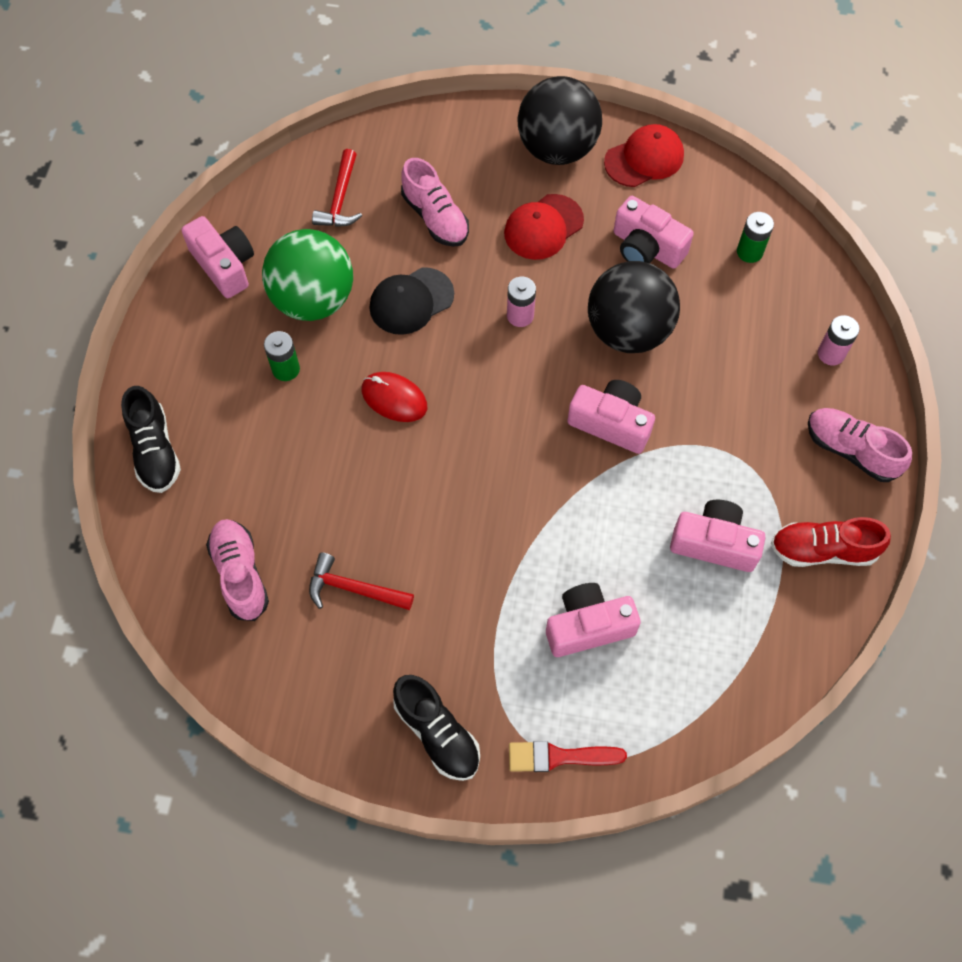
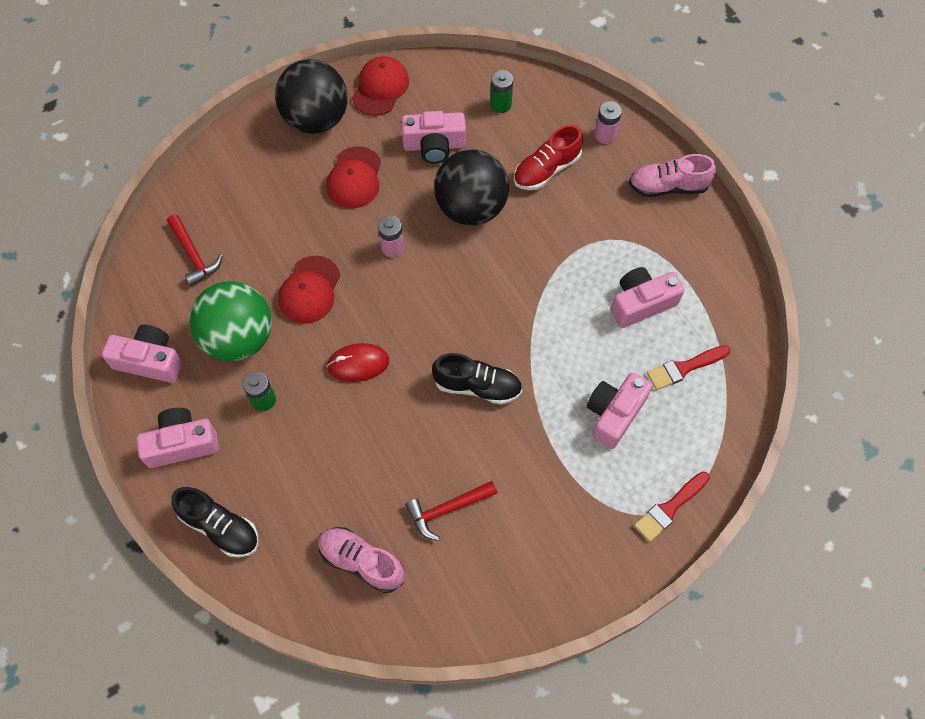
camera: 40 degrees left, 0 degrees up
black cap [370,267,454,335] -> red cap [278,256,340,324]
black shoe [393,675,480,781] -> black shoe moved to [432,353,522,405]
pink shoe [401,158,469,247] -> none
pink camera [567,380,655,454] -> pink camera moved to [136,408,219,468]
red shoe [771,517,891,567] -> red shoe moved to [514,125,583,190]
none -> red brush [647,345,730,390]

